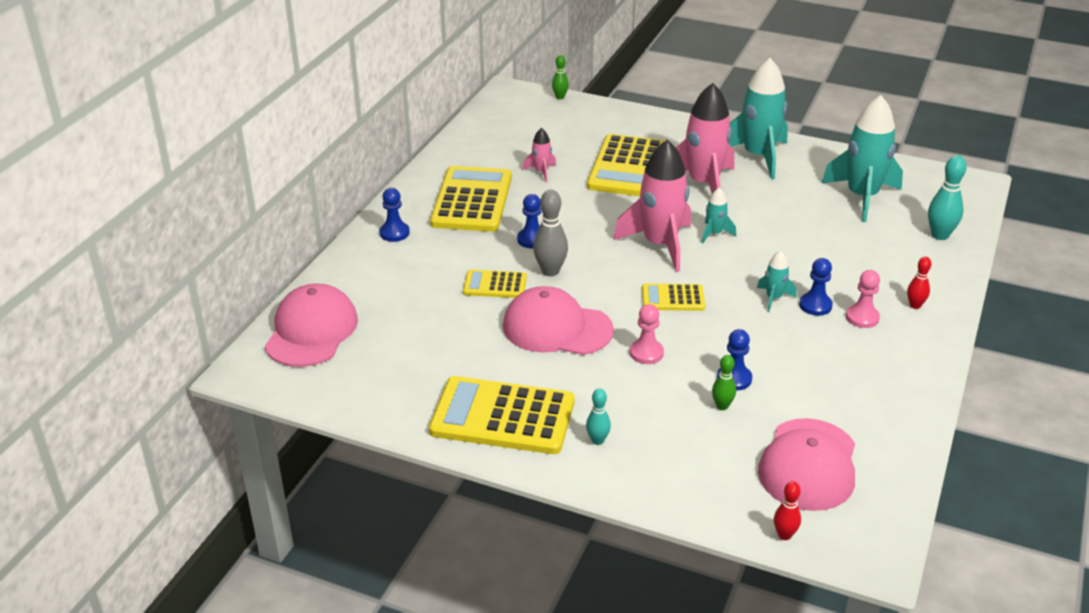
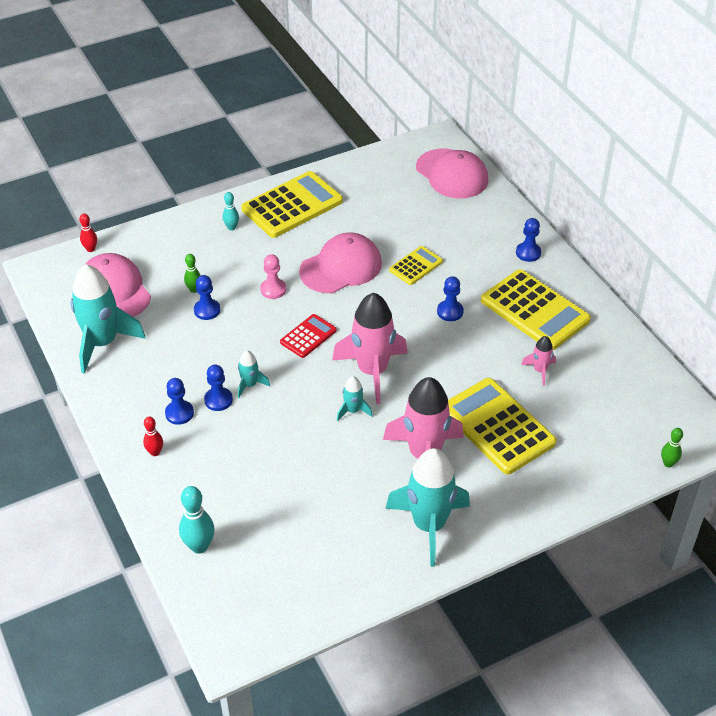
camera: 130 degrees right, 10 degrees up
grey bowling pin [533,190,568,276] -> none
yellow calculator [642,283,705,311] -> red calculator [280,314,337,358]
turquoise rocket [822,95,903,222] -> turquoise rocket moved to [71,264,146,374]
pink pawn [846,270,880,328] -> blue pawn [165,378,194,425]

